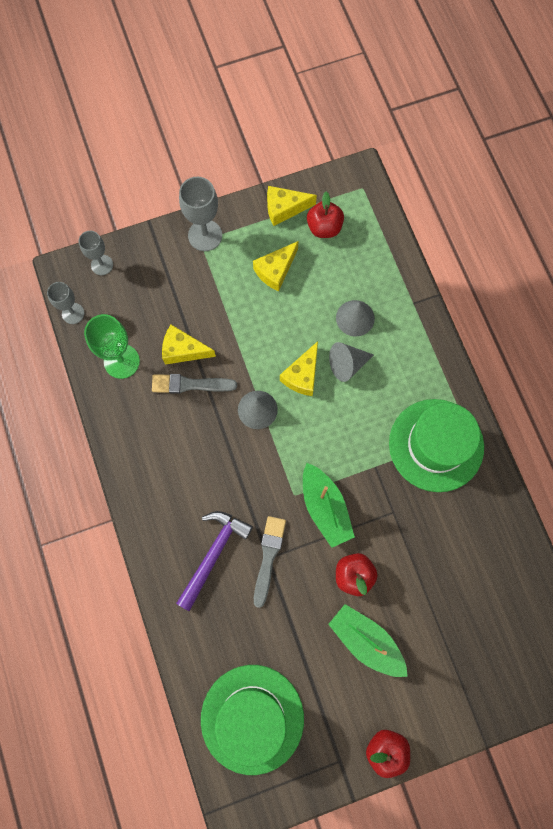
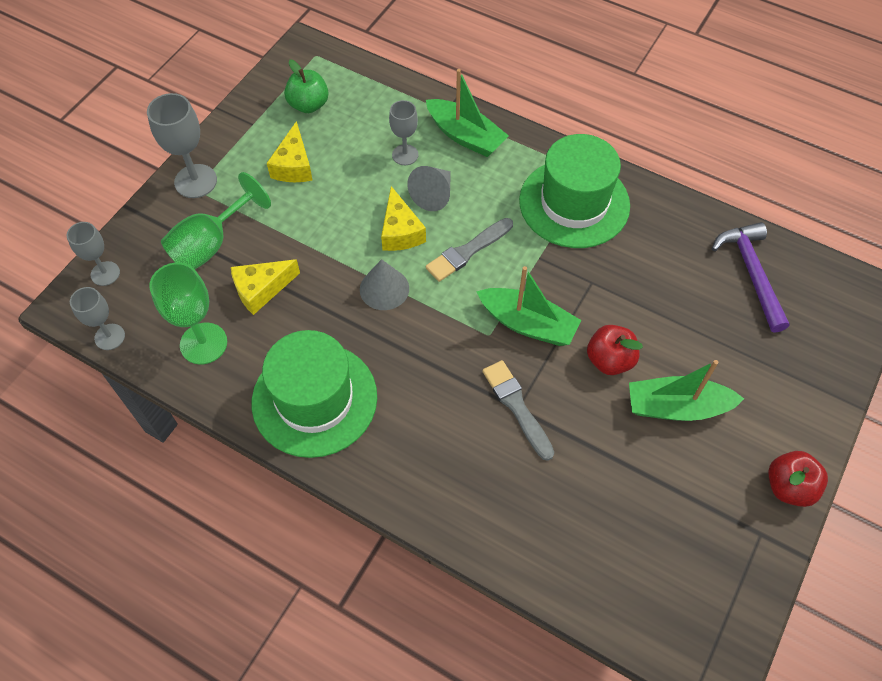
camera: 40 degrees left, 15 degrees down
grey brush [152,374,237,394] -> grey brush moved to [426,218,513,282]
purple hammer [176,511,253,611] -> purple hammer moved to [712,222,789,333]
green hat [201,665,304,775] -> green hat moved to [252,330,377,458]
yellow cheese [267,186,317,226] -> none
red apple [307,192,344,238] -> green apple [284,60,328,113]
grey cone [336,300,375,337] -> grey goblet [389,100,419,165]
none -> green goblet [161,172,271,269]
none -> green boat [426,69,509,157]

